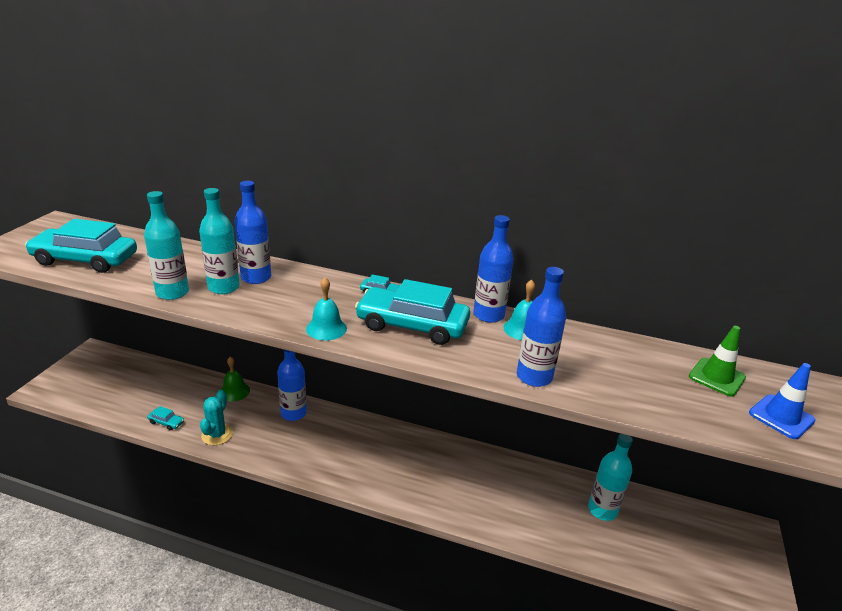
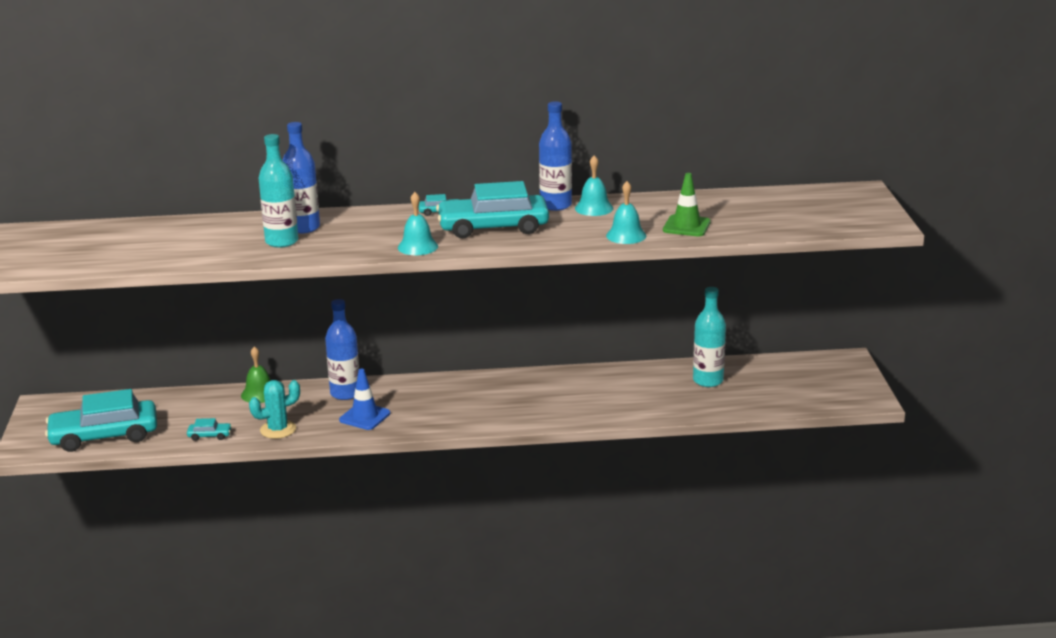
camera: 20 degrees left, 5 degrees down
turquoise car [25,219,137,273] -> turquoise car moved to [45,389,157,452]
turquoise bottle [144,191,189,300] -> none
turquoise cactus [200,390,233,445] -> turquoise cactus turned 75 degrees clockwise [249,380,300,439]
blue bottle [517,267,566,387] -> turquoise bell [606,181,646,244]
green traffic cone [689,326,746,397] -> green traffic cone moved to [663,173,711,236]
blue traffic cone [749,363,815,439] -> blue traffic cone moved to [339,369,390,430]

